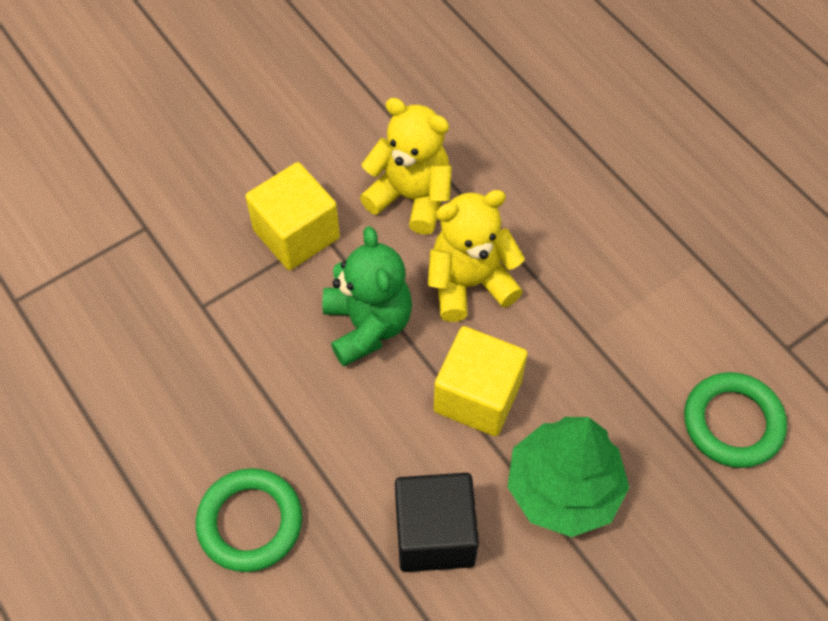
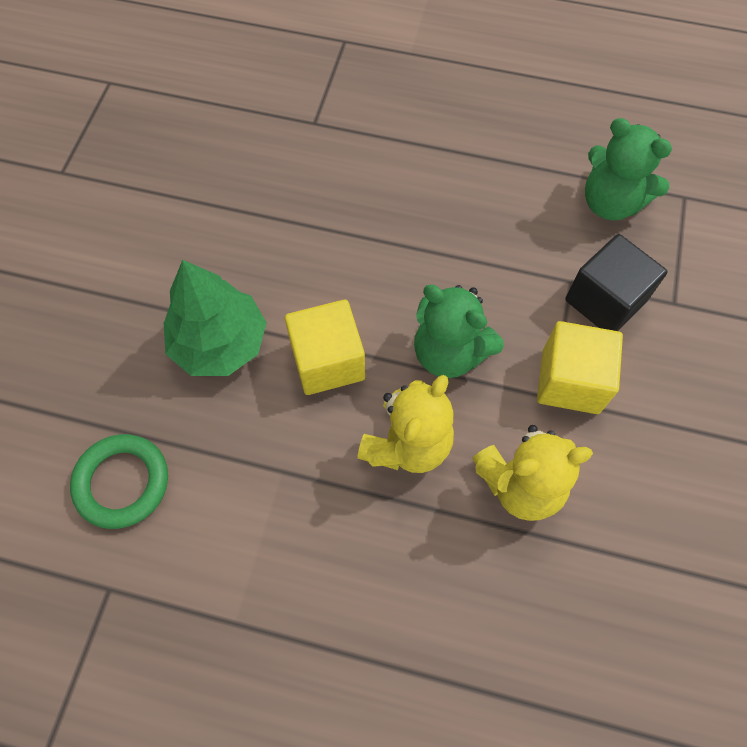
camera: 140 degrees right, 5 degrees up
green ring [196,468,302,572] -> none
black cube [395,473,479,572] -> black cube moved to [565,234,667,331]
none -> green teddy bear [585,118,672,220]

